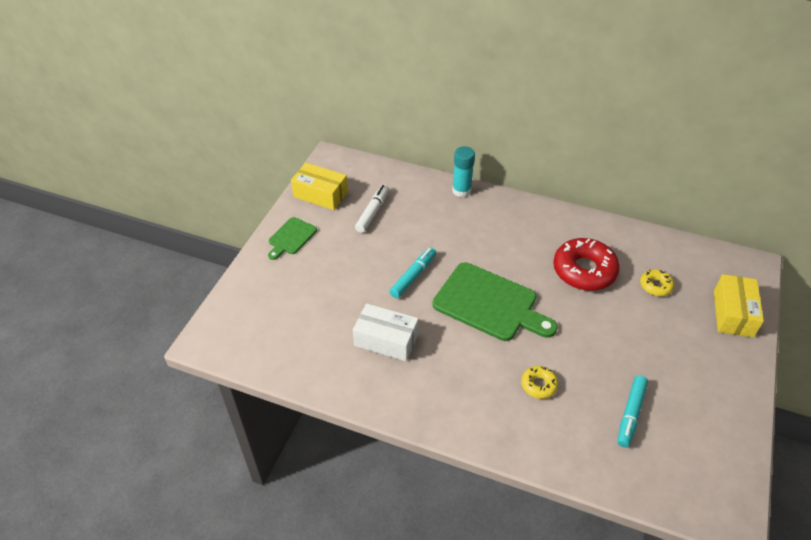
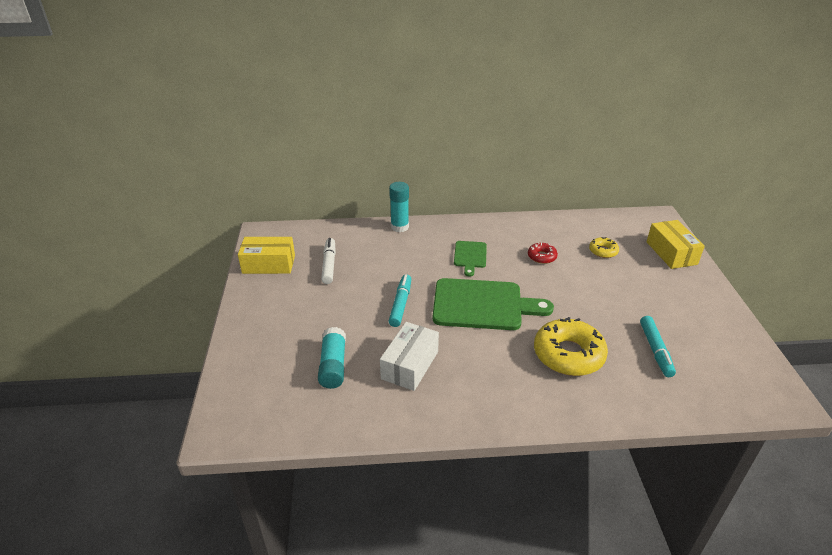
camera: 25 degrees left, 10 degrees down
green cutting board [268,217,317,260] -> green cutting board moved to [454,241,487,277]
white box [353,303,418,361] -> white box turned 60 degrees counterclockwise [380,322,439,391]
yellow donut [521,366,558,399] -> yellow donut [534,317,608,376], size x2.01
red donut [553,238,620,291] -> red donut [528,243,558,264], size x0.50
none -> turquoise glue stick [318,327,346,389]

